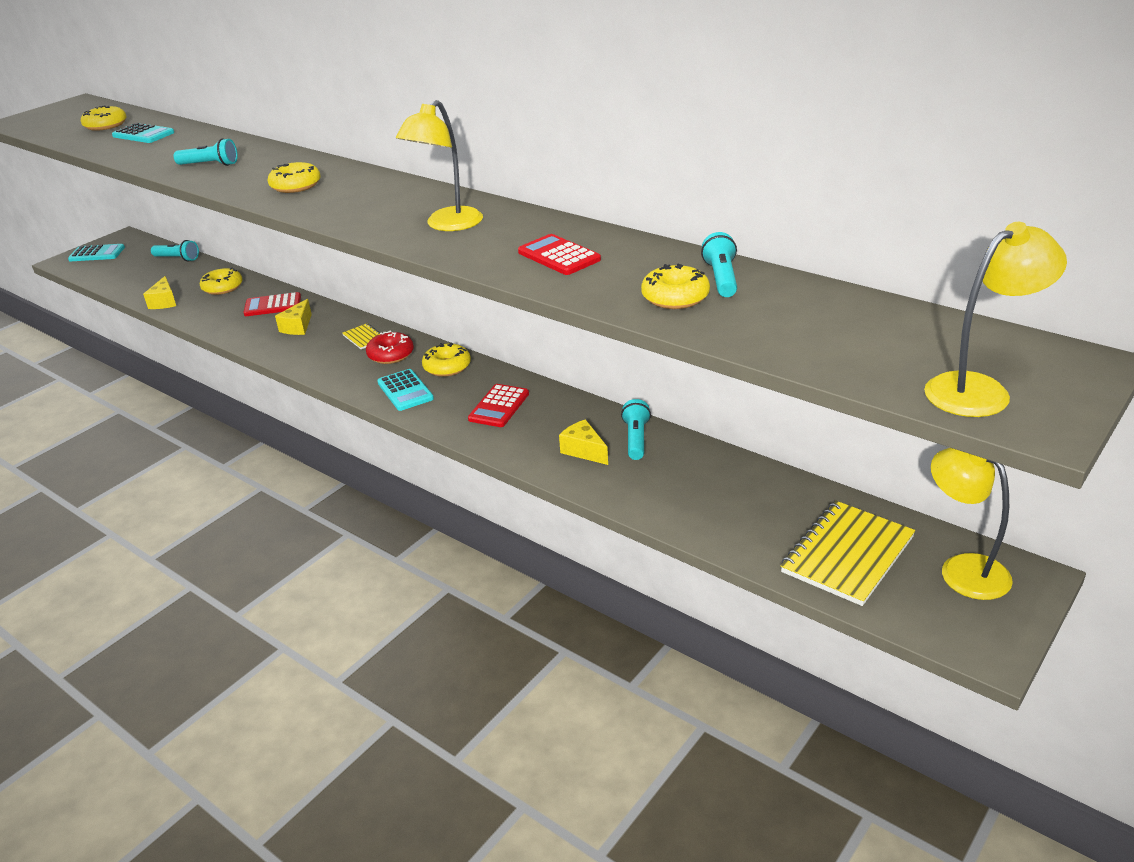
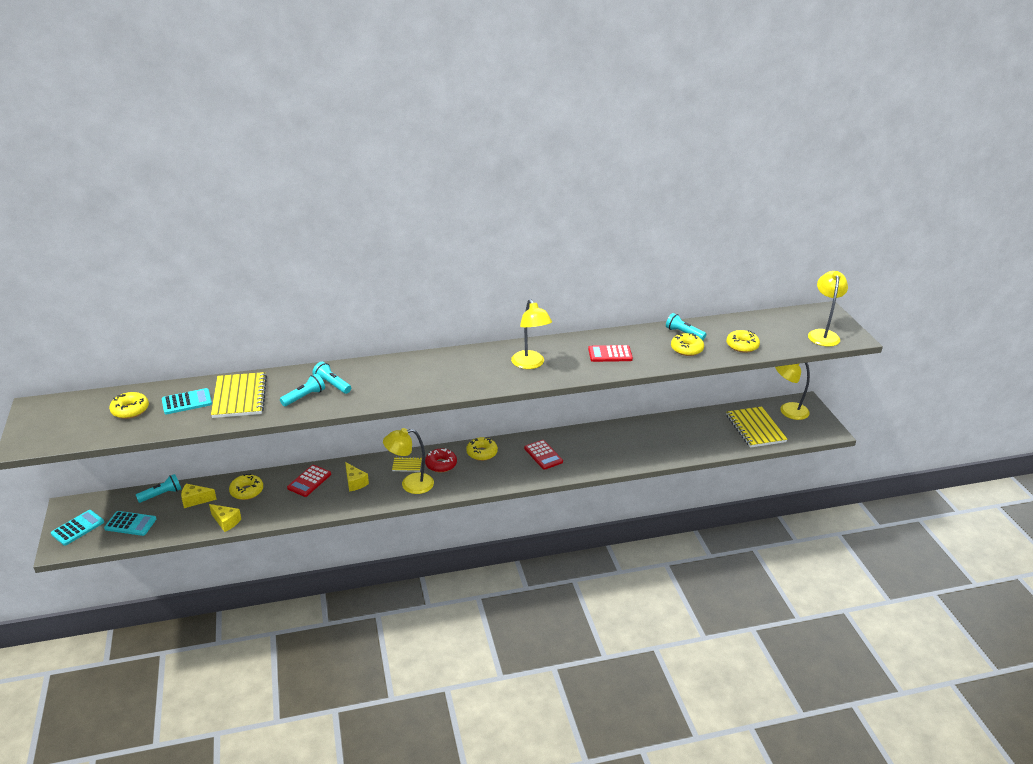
camera: 55 degrees left, 0 degrees up
yellow donut [268,162,321,193] -> yellow donut moved to [726,330,760,353]
turquoise calculator [377,369,434,411] -> turquoise calculator moved to [104,511,156,536]
yellow cheese [559,419,608,465] -> yellow cheese moved to [181,484,217,508]
turquoise flashlight [621,399,651,460] -> turquoise flashlight moved to [312,362,351,394]
none -> yellow notebook [211,372,267,418]
none -> yellow lamp [383,428,434,494]

